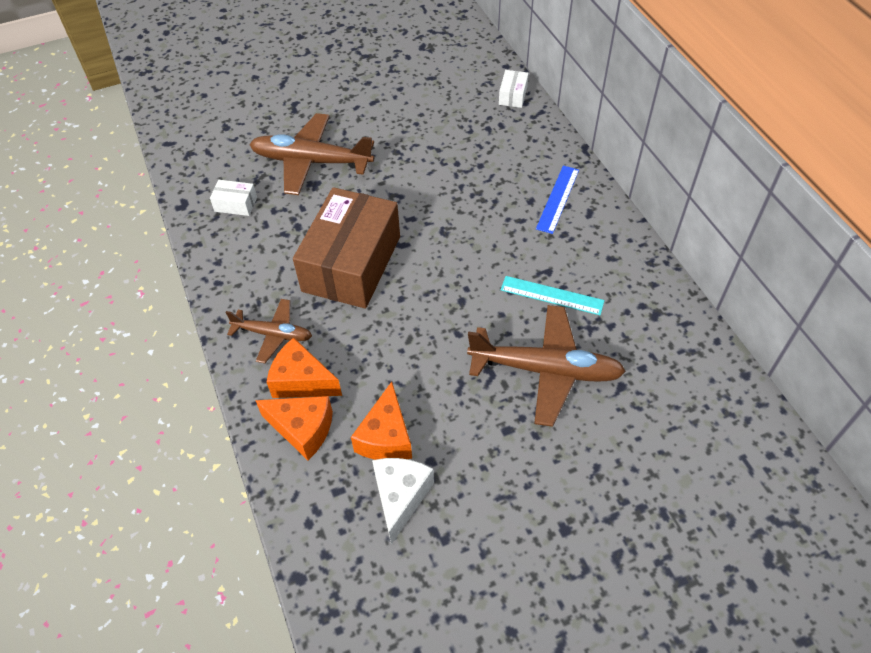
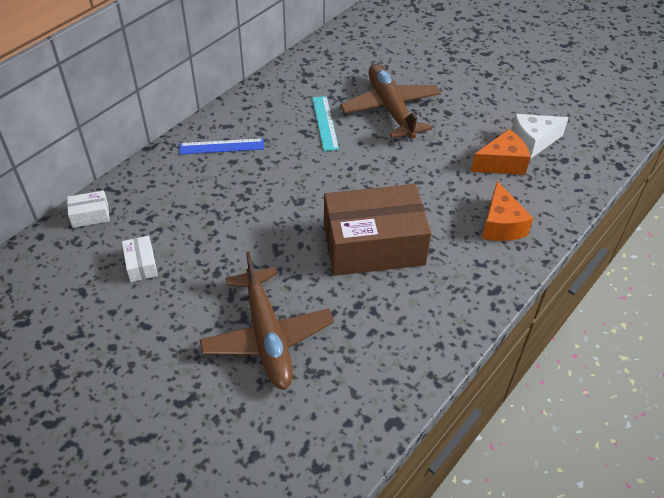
camera: 120 degrees left, 5 degrees down
white box [210,180,257,216] -> white box moved to [122,236,158,282]
brown plane [226,299,312,363] -> none
orange cheese [255,396,333,460] -> none

